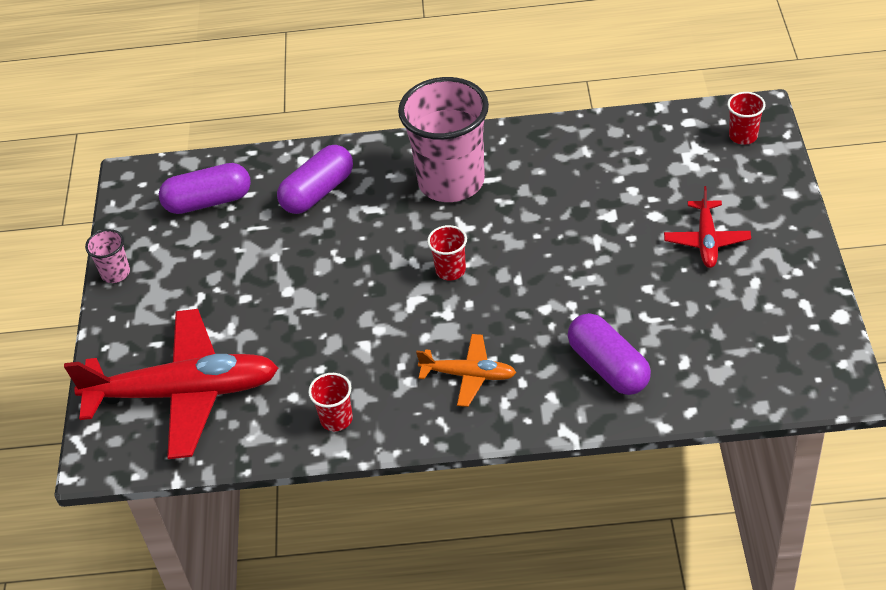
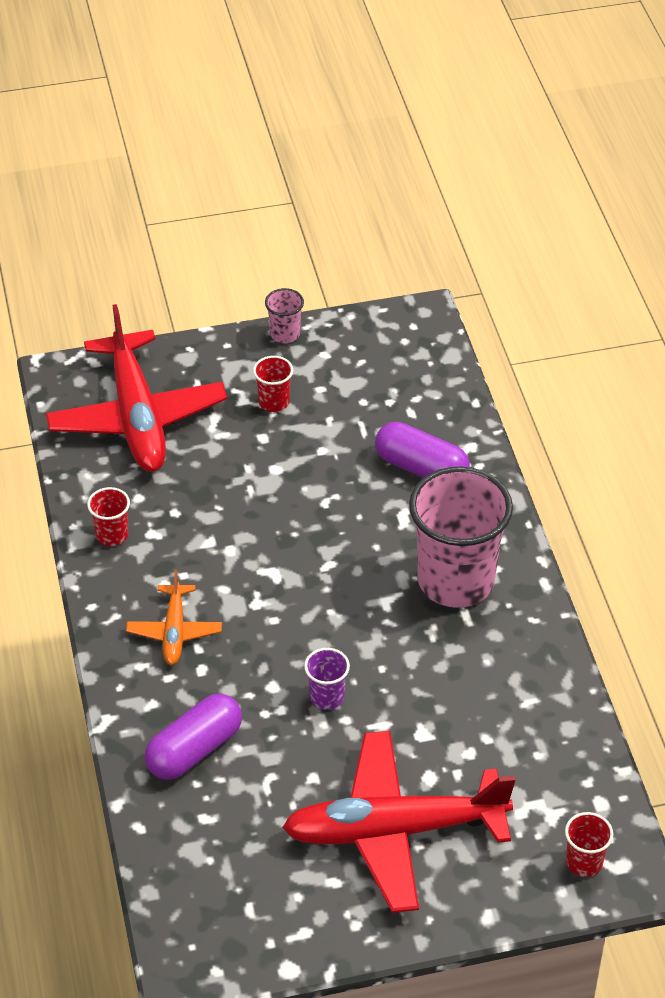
camera: 75 degrees right, 0 degrees up
purple capsule [159,163,251,214] -> none
red cup [427,225,467,280] -> red cup moved to [253,356,293,412]
red plane [664,186,751,268] -> red plane [282,731,515,913], size x2.06
none -> purple cup [304,648,350,710]

